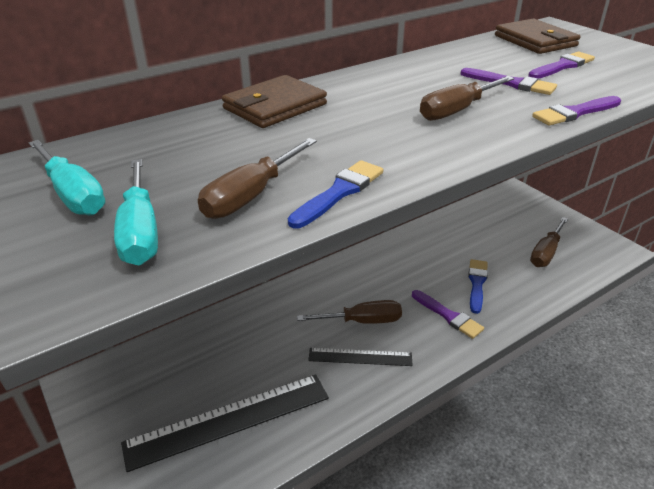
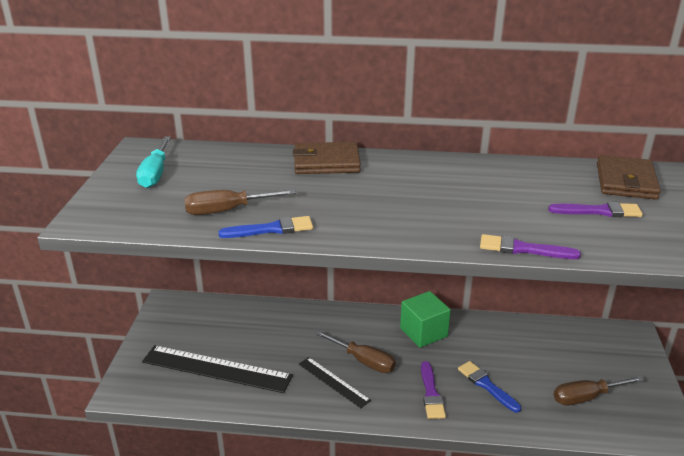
camera: 40 degrees right, 5 degrees down
turquoise screwdriver [114,159,158,265] -> none
brown screwdriver [420,76,514,121] -> none
purple brush [461,68,557,95] -> none
blue brush [468,259,488,314] -> blue brush turned 90 degrees counterclockwise [458,361,521,413]
none -> green cube [400,291,451,348]

